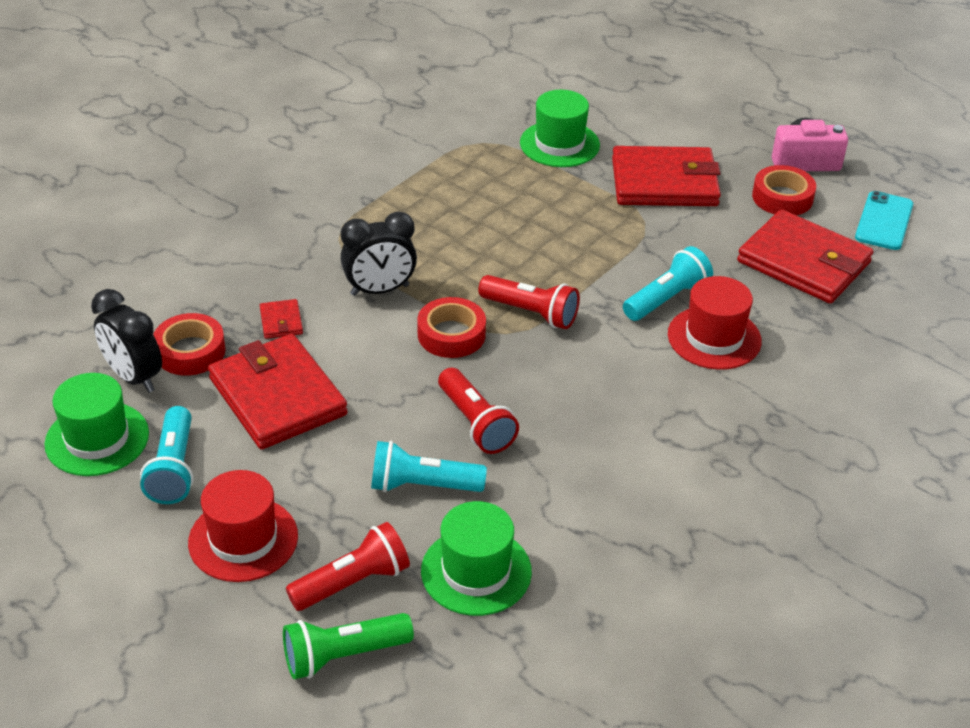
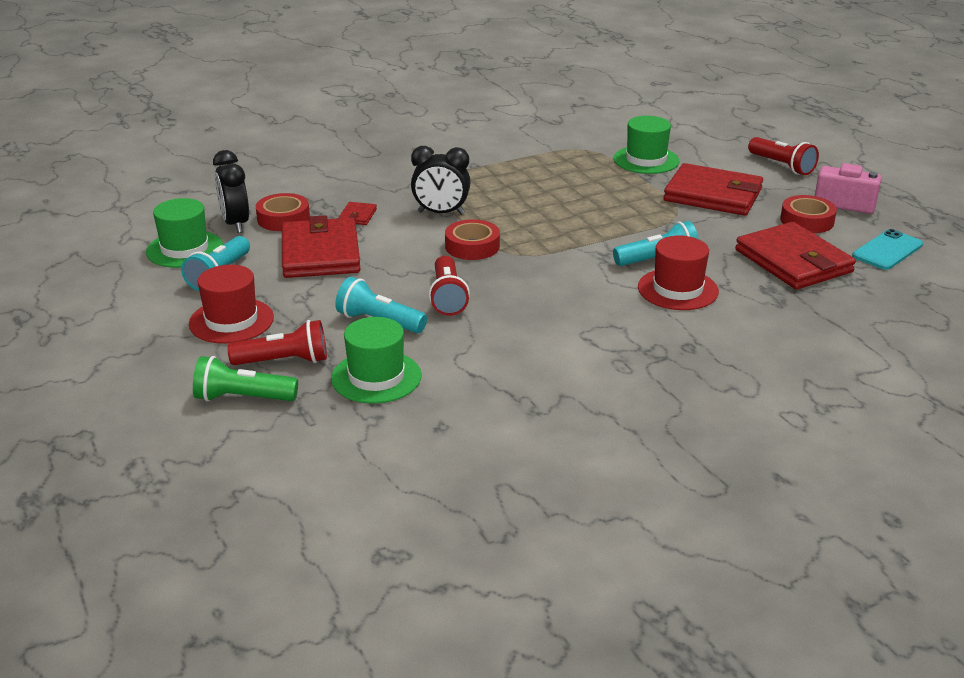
camera: 25 degrees right, 10 degrees down
red flashlight [478,275,580,329] -> red flashlight moved to [748,137,819,175]

